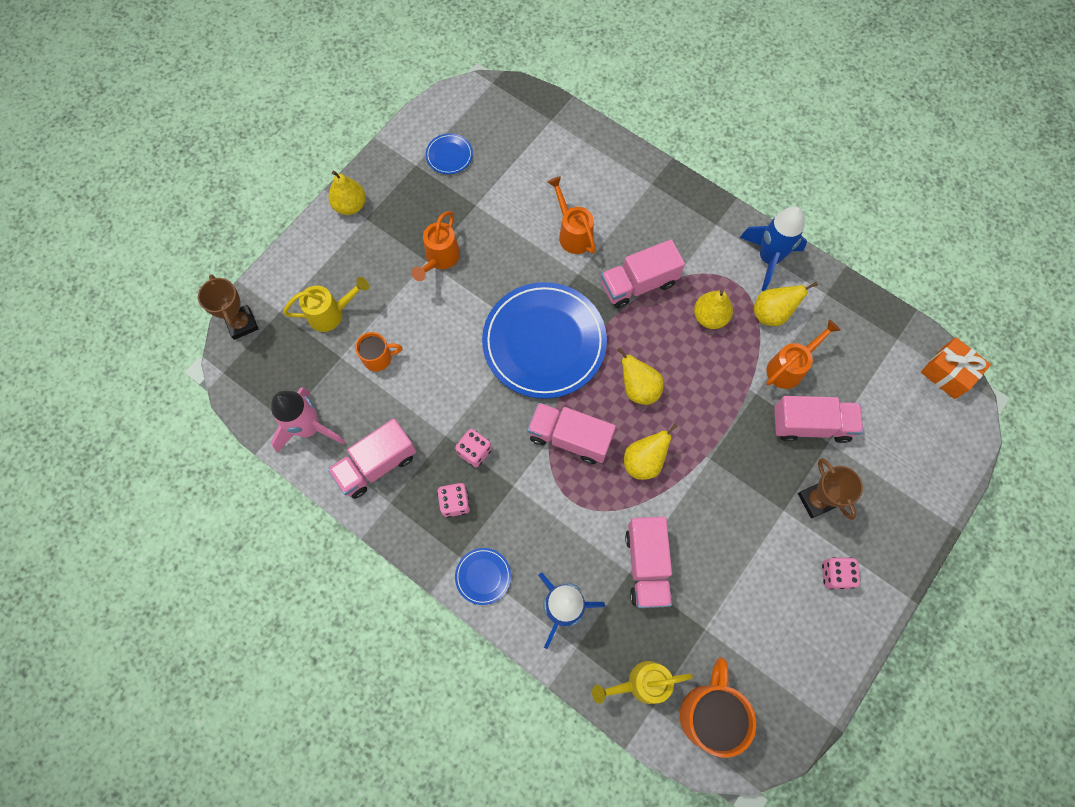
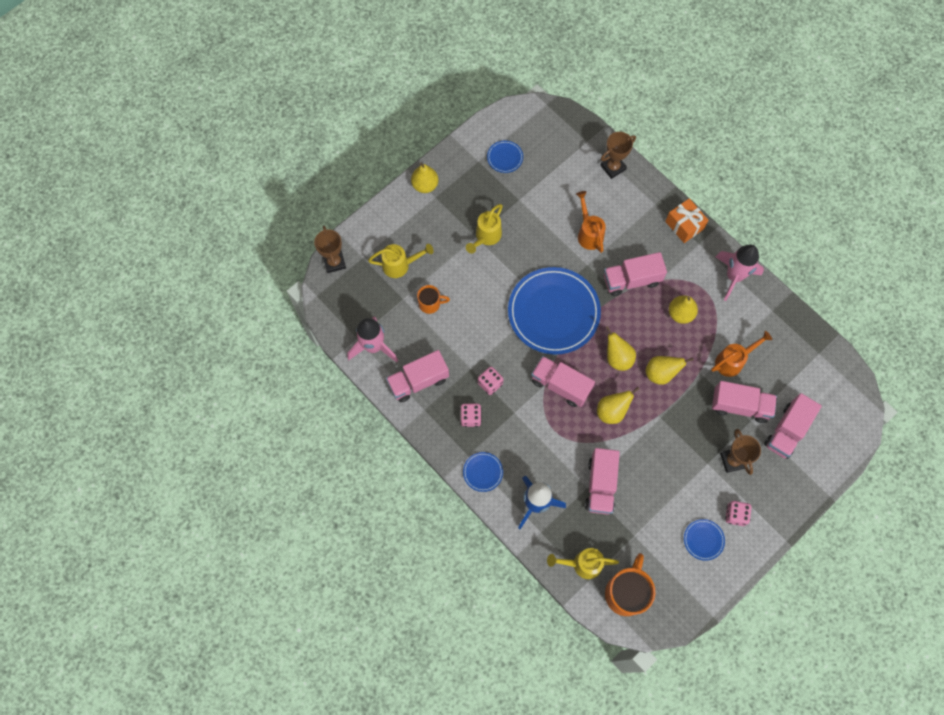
camera: 10 degrees right, 0 degrees up
orange watering can [411,211,460,281] -> yellow watering can [466,204,503,254]
blue rocket [740,206,807,291] -> pink rocket [715,245,764,301]
yellow pear [754,282,818,326] -> yellow pear moved to [646,356,694,385]
orange gift [921,337,991,399] -> orange gift moved to [665,198,709,243]
none -> brown trophy [600,132,636,179]
none -> blue plate [684,519,725,561]
none -> pink truck [764,393,822,459]

